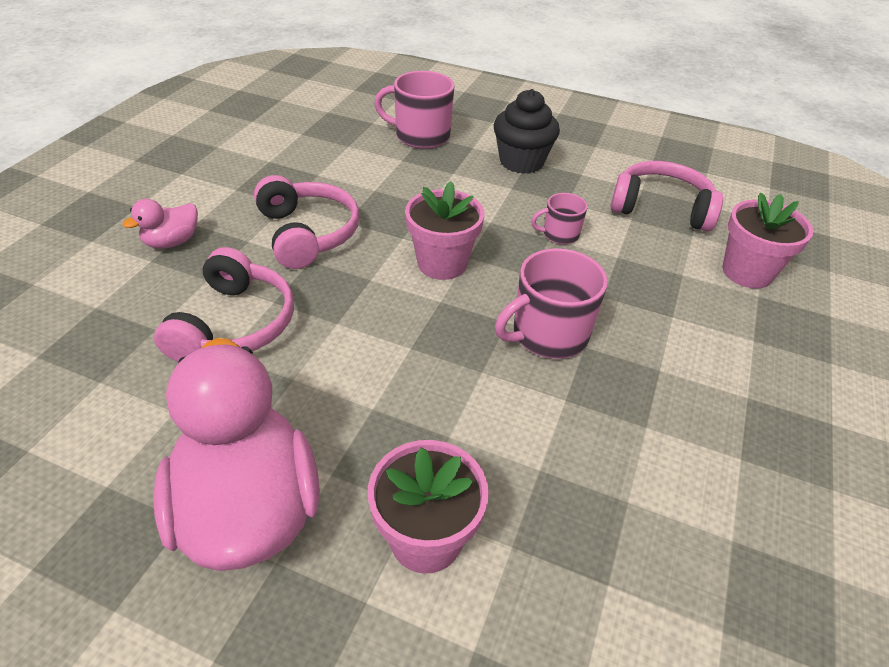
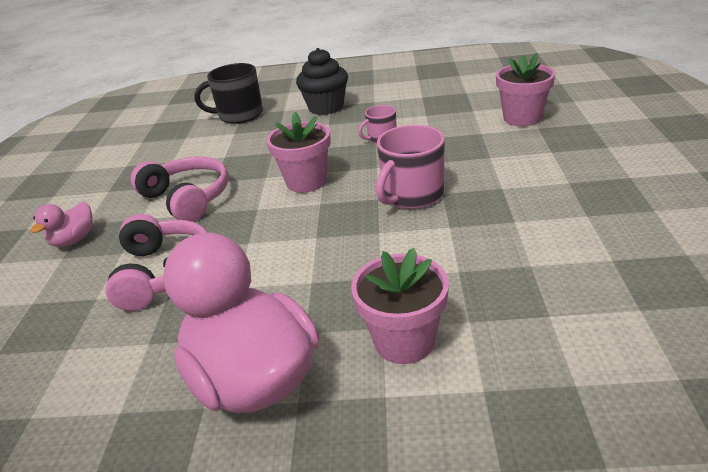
camera: 15 degrees left, 10 degrees down
pink mug [374,71,454,149] -> black mug [194,63,263,124]
pink headphones [610,161,723,231] -> none

